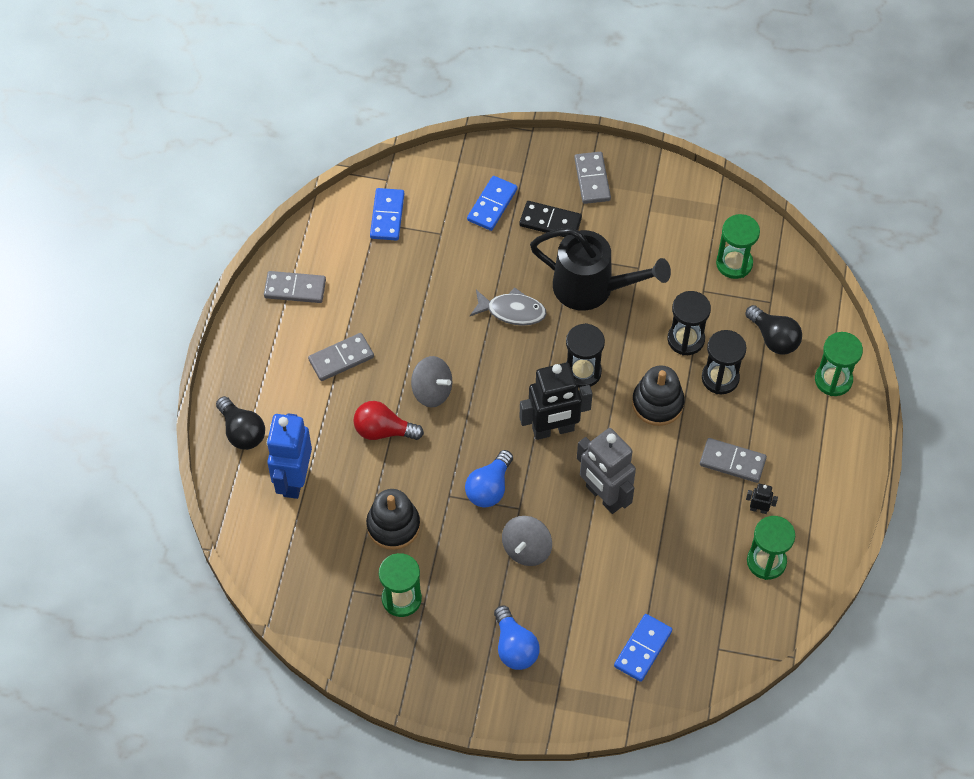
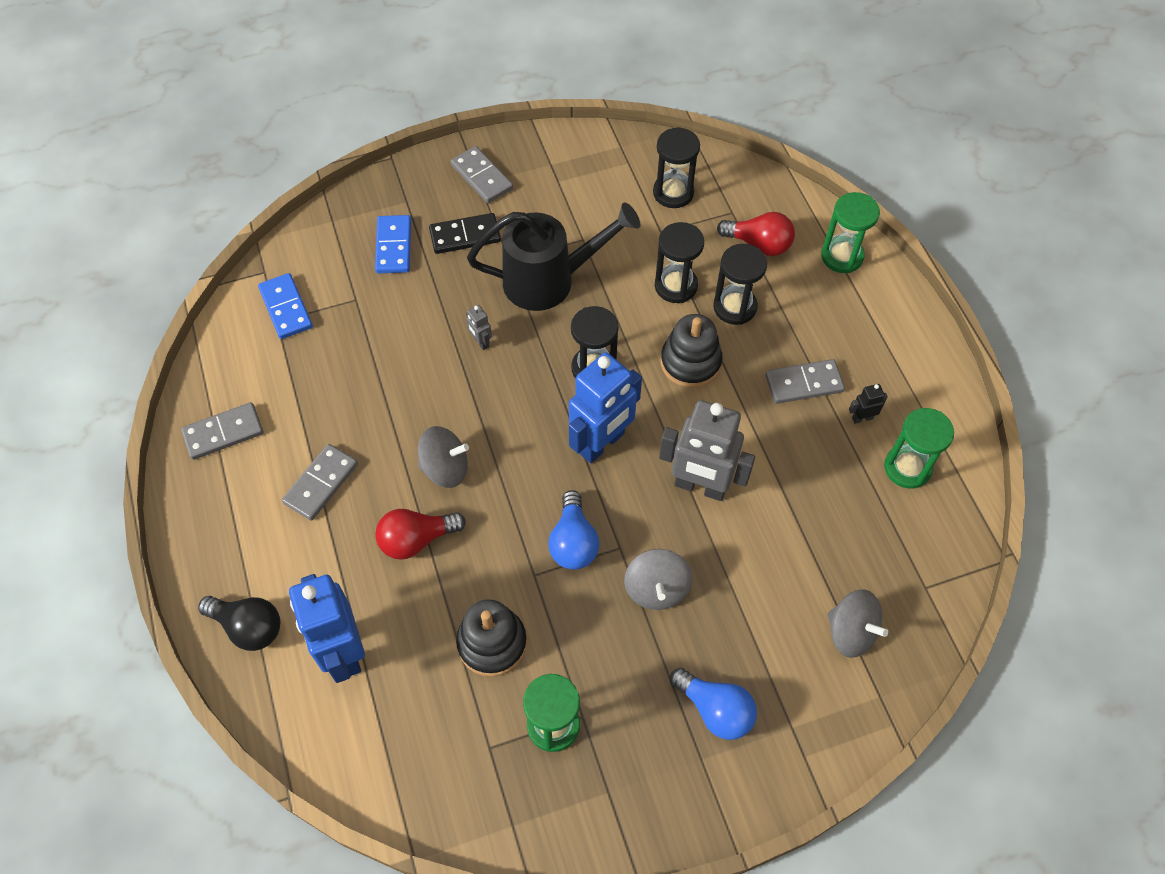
camera: 30 degrees left, 0 degrees up
grey fish [470,287,547,326] -> grey robot [466,305,492,350]
black robot [519,363,593,440] -> blue robot [569,352,642,463]
blue domino [614,614,673,682] -> grey spinning top [828,589,888,658]
green hourglass [716,214,760,279] -> black hourglass [653,127,700,208]
black light bulb [745,305,802,355] -> red light bulb [717,212,795,256]

